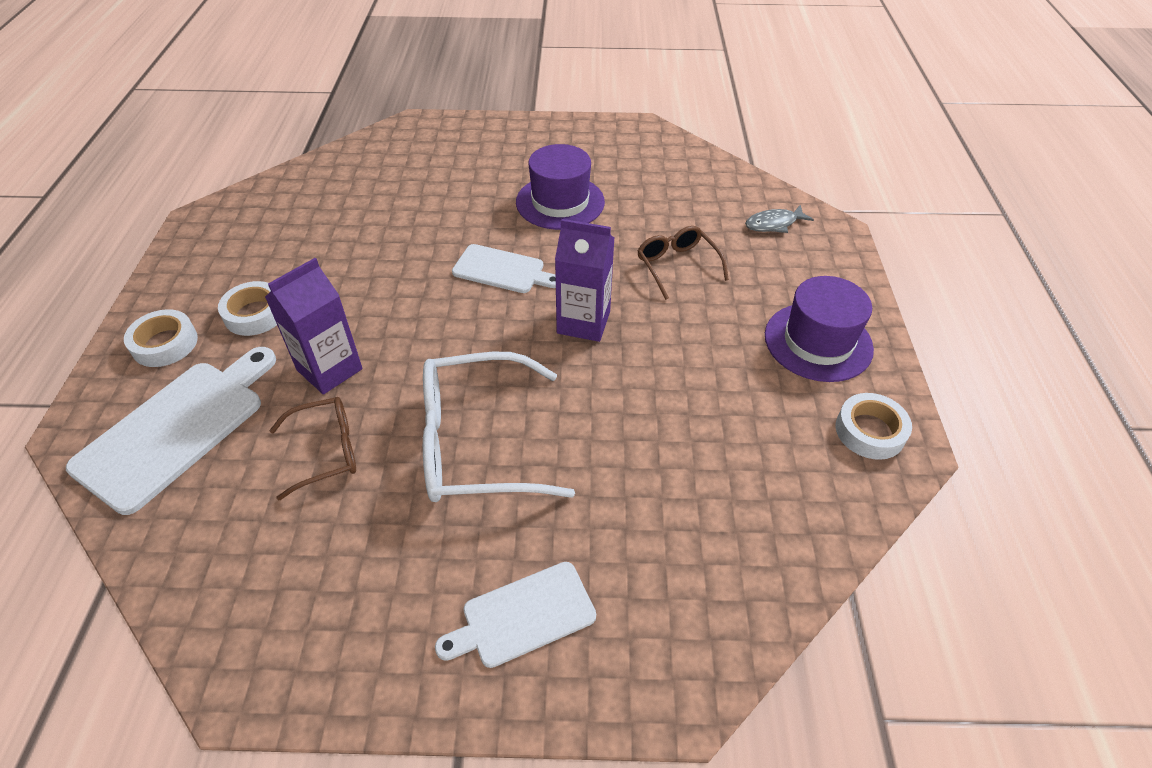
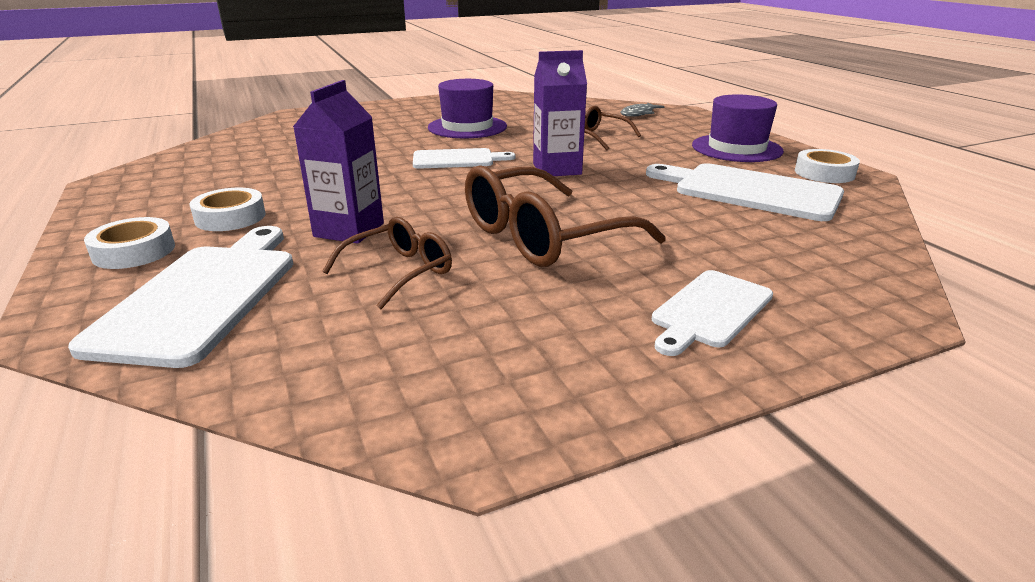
camera: 25 degrees left, 20 degrees down
white glasses [423,352,575,502] -> brown glasses [465,165,666,267]
none -> white cutting board [646,163,844,221]

